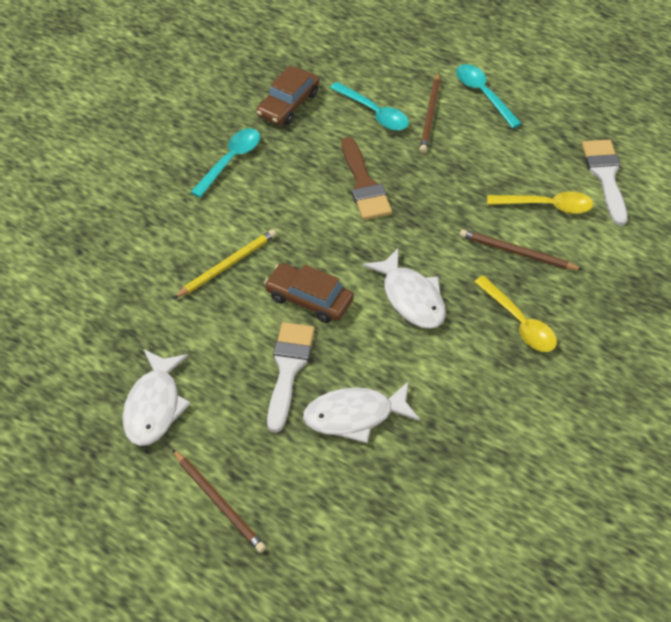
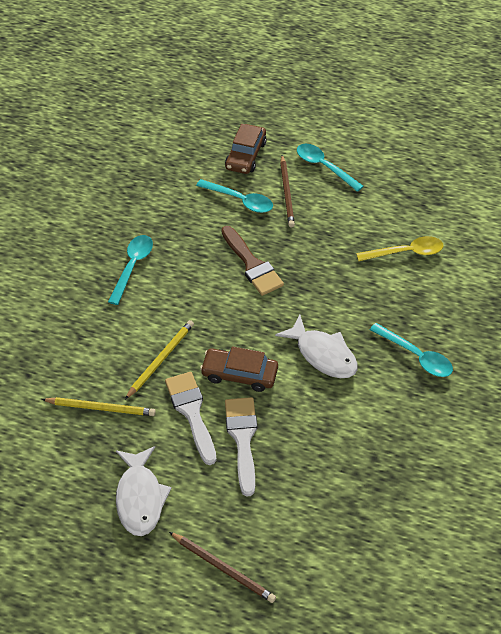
camera: 15 degrees left, 0 degrees up
brown car [256,66,320,125] -> brown car moved to [225,124,267,174]
white fish [303,381,420,443] -> none
brown pencil [460,229,583,270] -> none
yellow spoon [474,276,557,352] -> turquoise spoon [370,323,453,377]
white brush [582,140,628,226] -> white brush moved to [165,372,217,465]
none -> yellow pencil [41,397,156,416]

